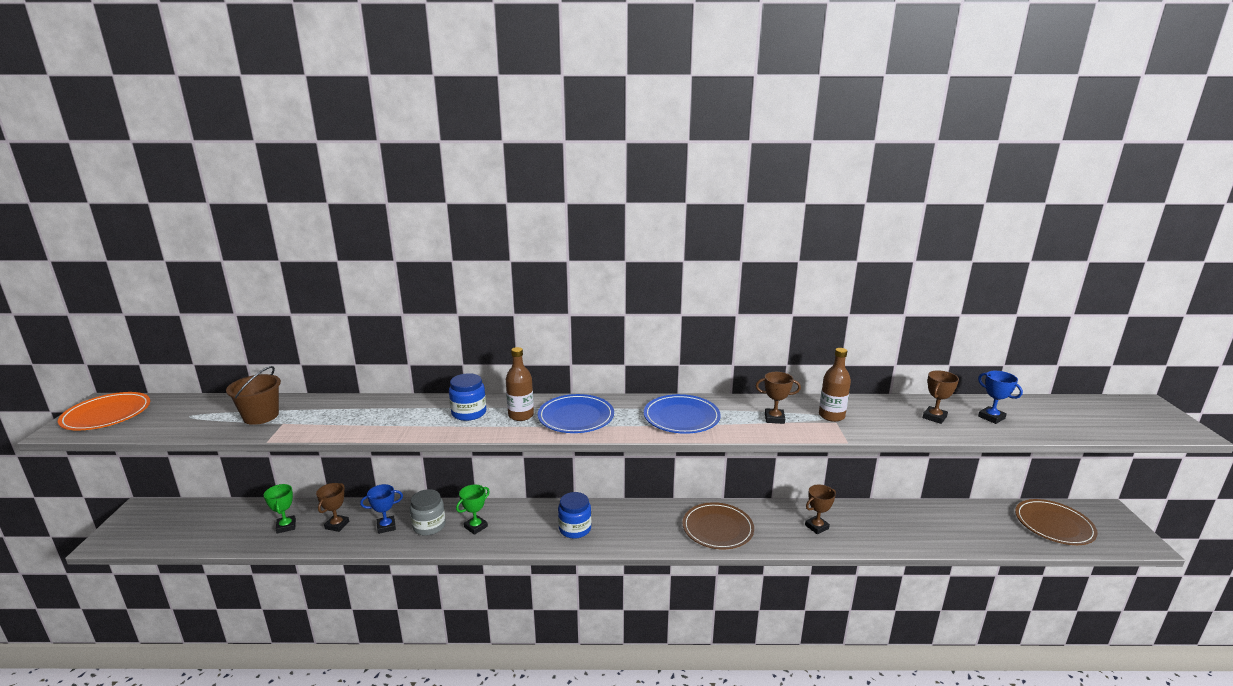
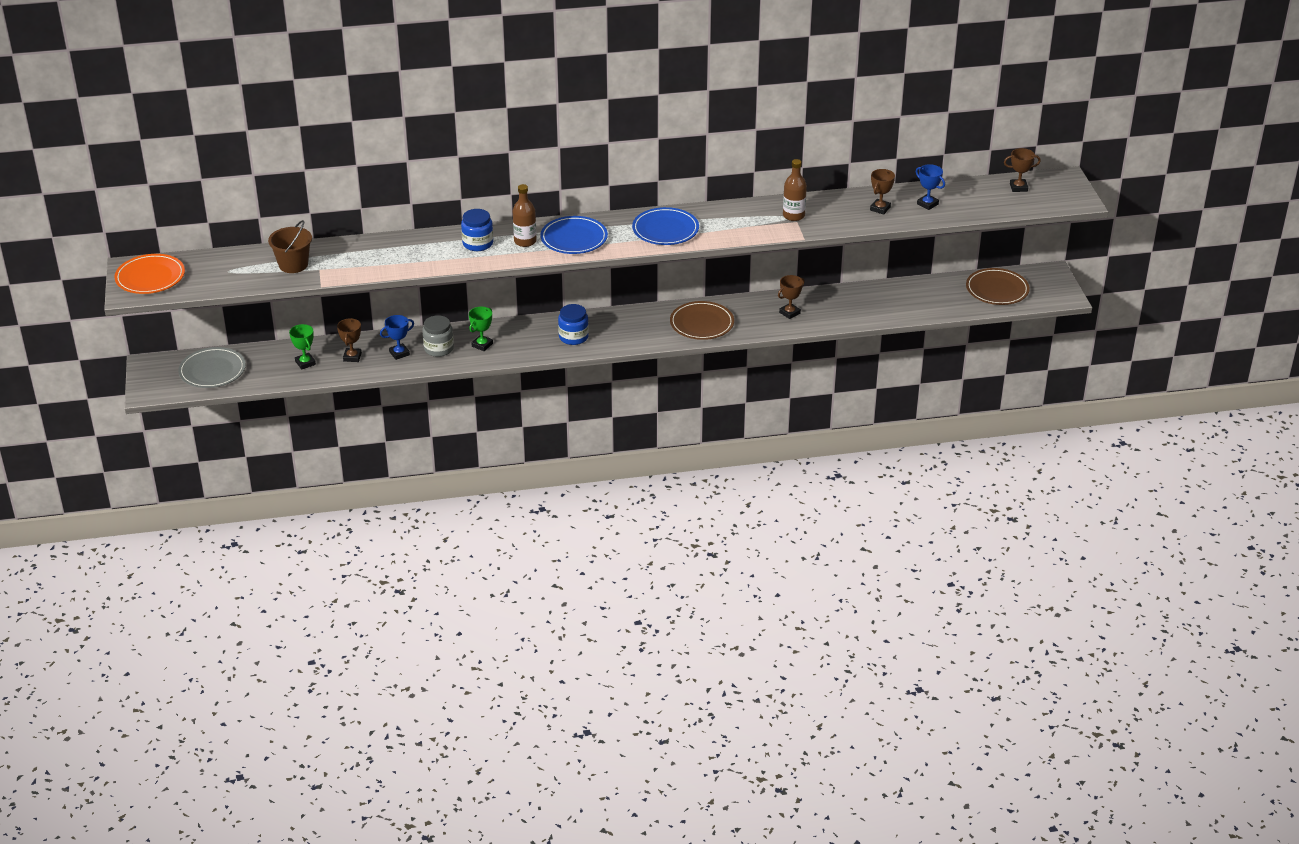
camera: 10 degrees left, 15 degrees up
brown trophy [756,372,801,424] -> brown trophy moved to [1004,148,1041,192]
none -> grey plate [178,347,246,388]

